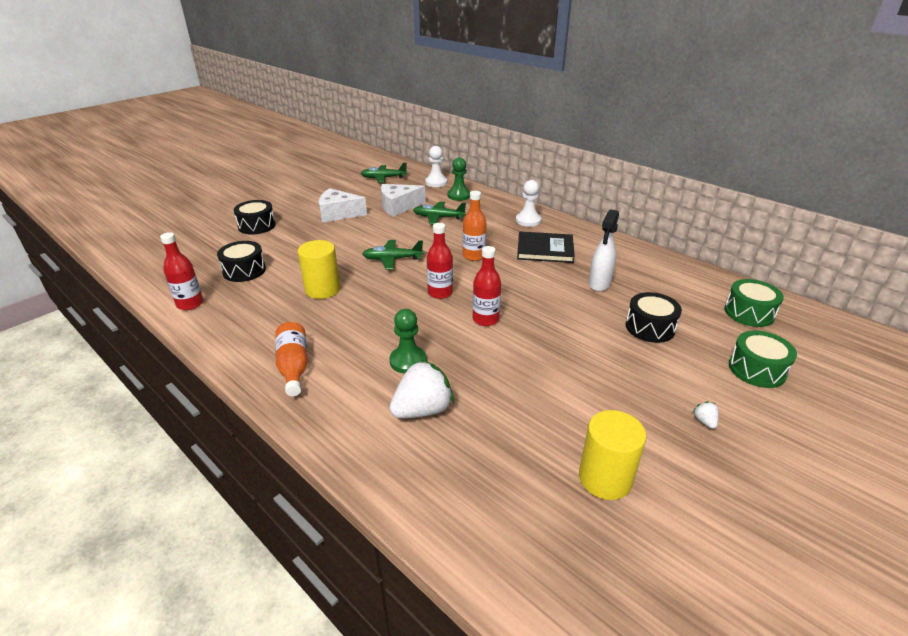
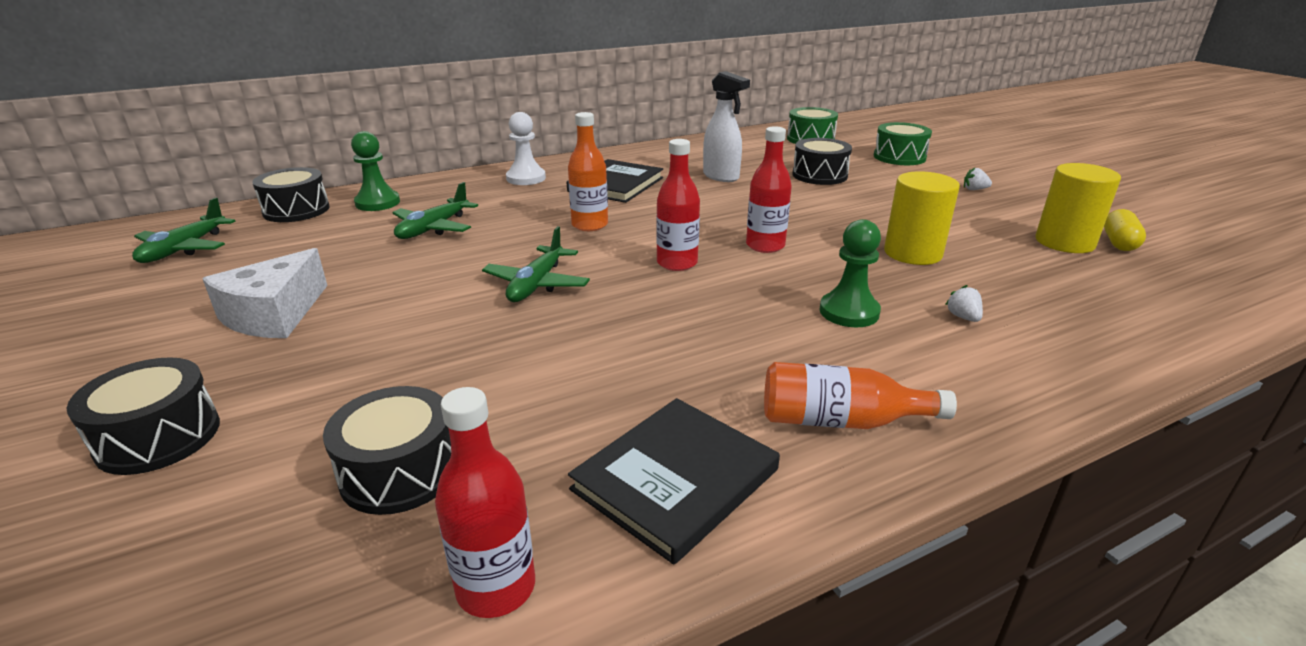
camera: 70 degrees left, 5 degrees down
yellow cylinder [298,240,340,299] -> yellow cylinder moved to [884,171,960,265]
white cheese [381,184,426,217] -> none
white strawberry [389,359,454,418] -> white strawberry [945,285,983,322], size x0.41
white pawn [425,146,447,187] -> black drum [252,167,330,222]
none -> black book [568,398,780,564]
none -> yellow capsule [1104,209,1146,251]

